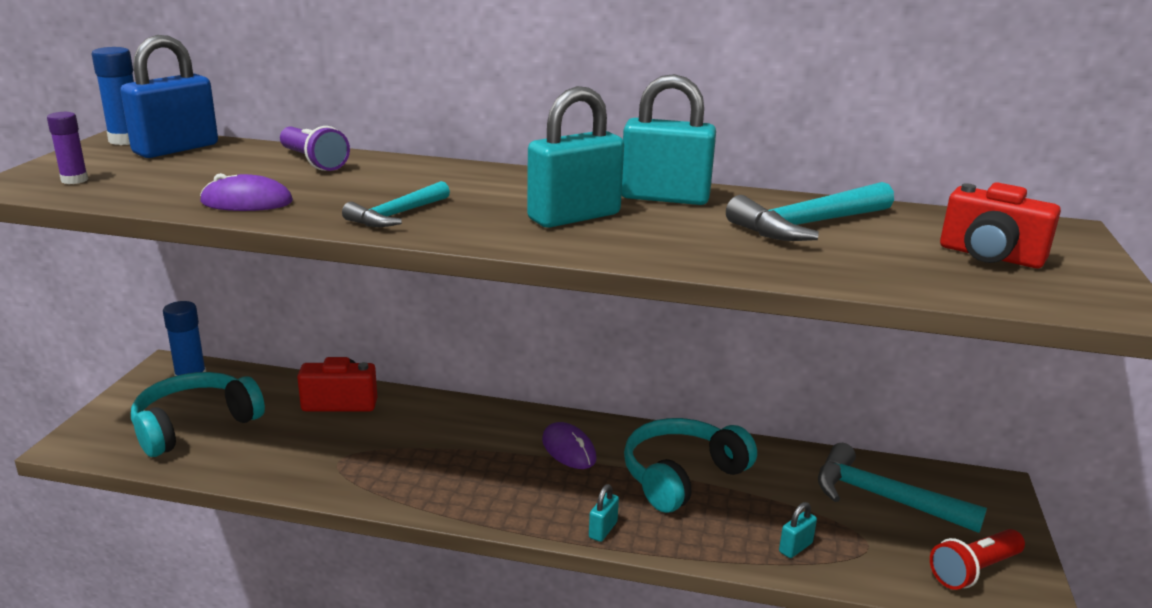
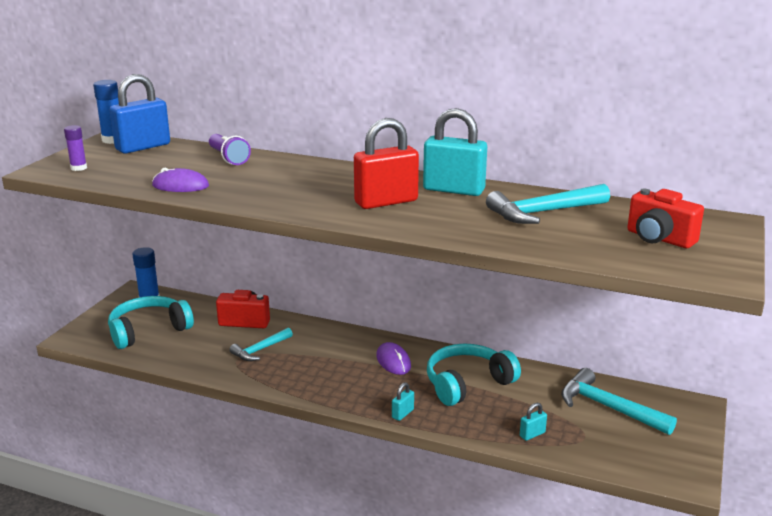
camera: 10 degrees right, 0 degrees up
turquoise hammer [342,181,450,227] -> turquoise hammer moved to [229,328,293,361]
turquoise padlock [527,86,624,228] -> red padlock [354,118,419,209]
red flashlight [930,529,1025,590] -> none

